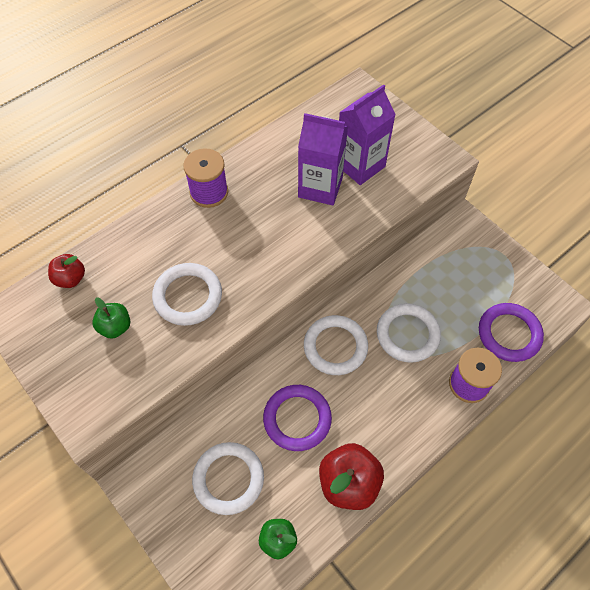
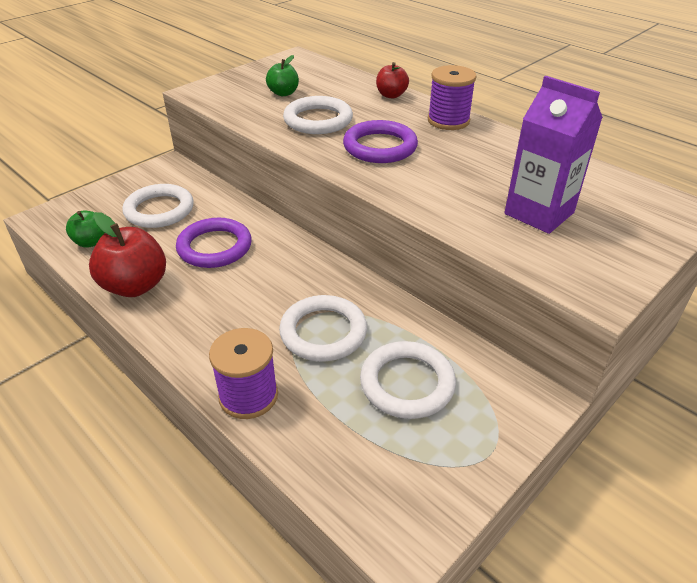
camera: 85 degrees right, 20 degrees down
red apple [48,254,85,288] -> red apple moved to [376,62,409,98]
purple carton [298,113,348,205] -> none
white ring [304,315,368,375] -> white ring moved to [360,341,456,419]
purple ring [479,303,544,362] -> purple ring moved to [343,120,418,163]

